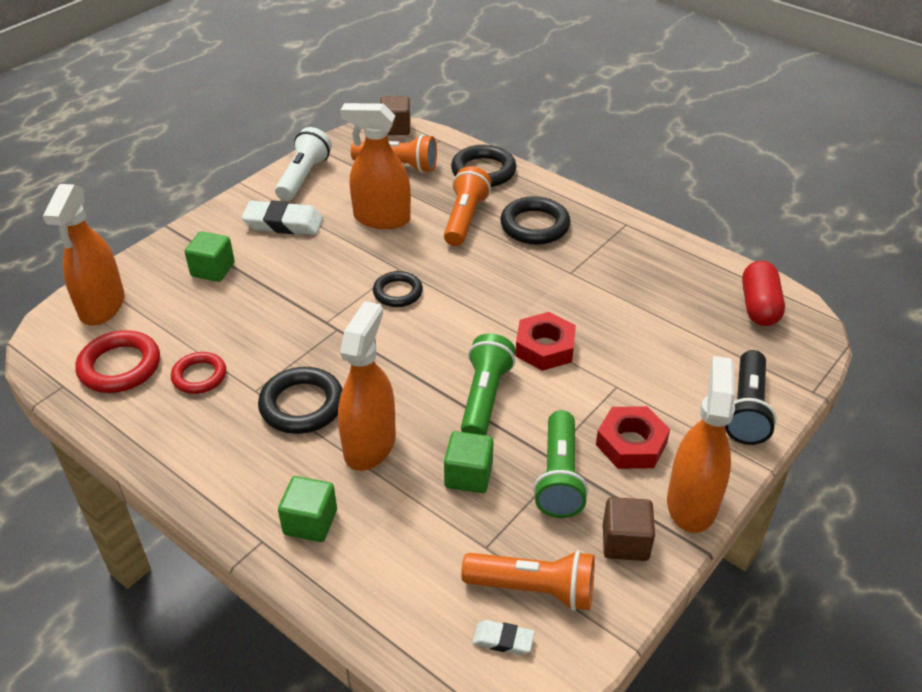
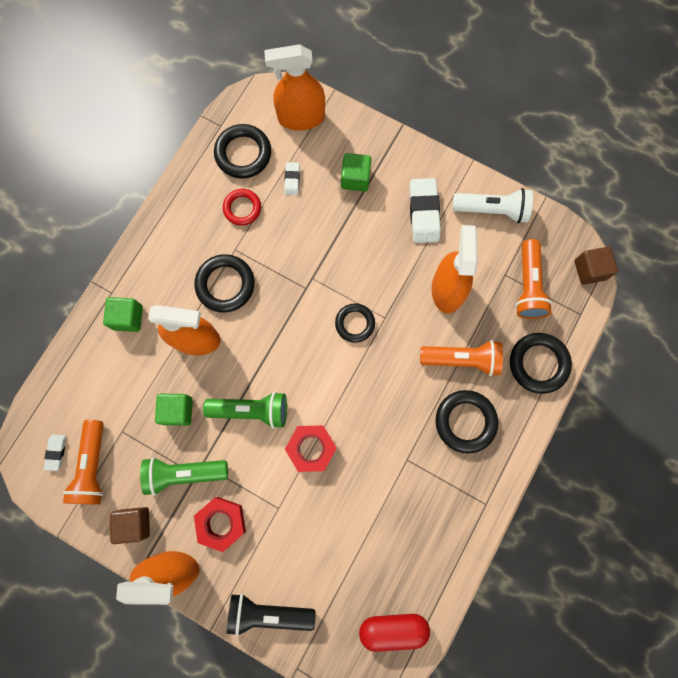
camera: 80 degrees right, 35 degrees up
red ring [76,330,160,393] -> black ring [214,124,271,179]
none -> white eraser [284,162,300,195]

